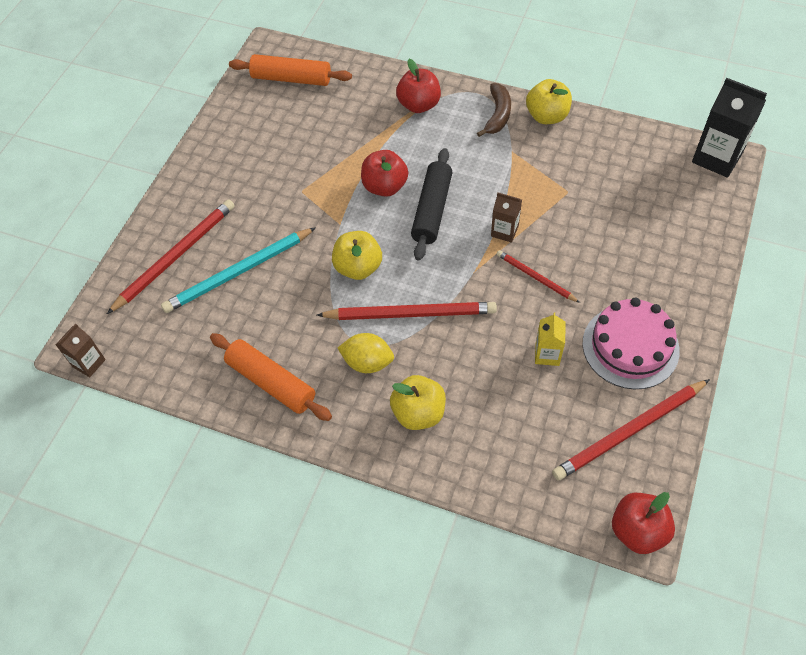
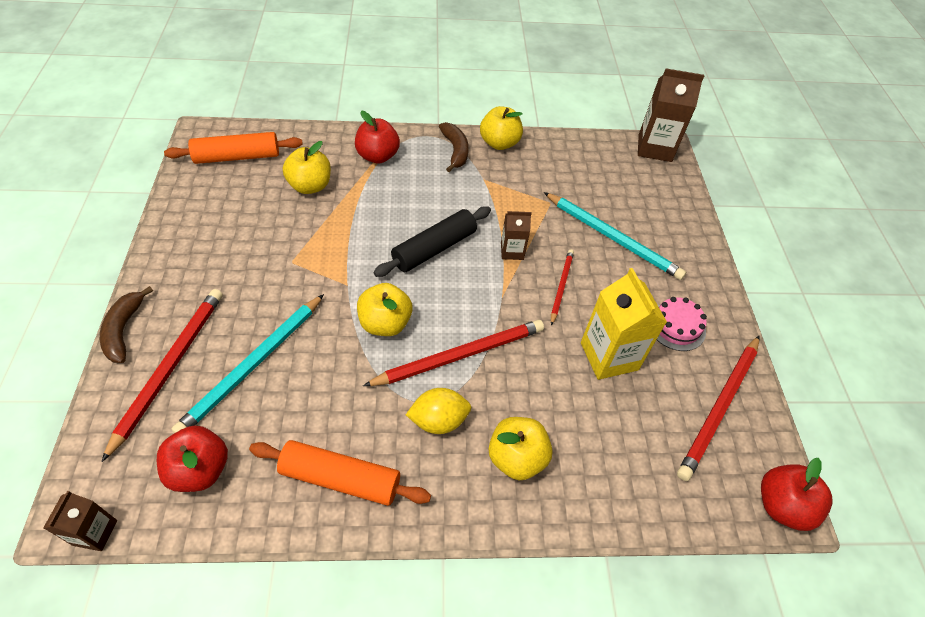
camera: 30 degrees left, 5 degrees down
red apple [361,150,408,197] -> red apple moved to [157,425,228,492]
black rolling pin [411,148,453,261] -> black rolling pin turned 60 degrees clockwise [373,206,491,277]
red pencil [497,250,580,303] -> red pencil turned 90 degrees clockwise [551,249,574,325]
yellow carton [535,313,566,366] -> yellow carton [581,268,667,380], size x1.81
pink cake [582,297,680,389] -> pink cake [657,297,707,351], size x0.62
black carton [692,78,767,178] -> brown carton [638,69,704,162]
none -> brown banana [100,286,153,363]
none -> yellow apple [283,141,331,194]
none -> turquoise pencil [544,192,686,280]

